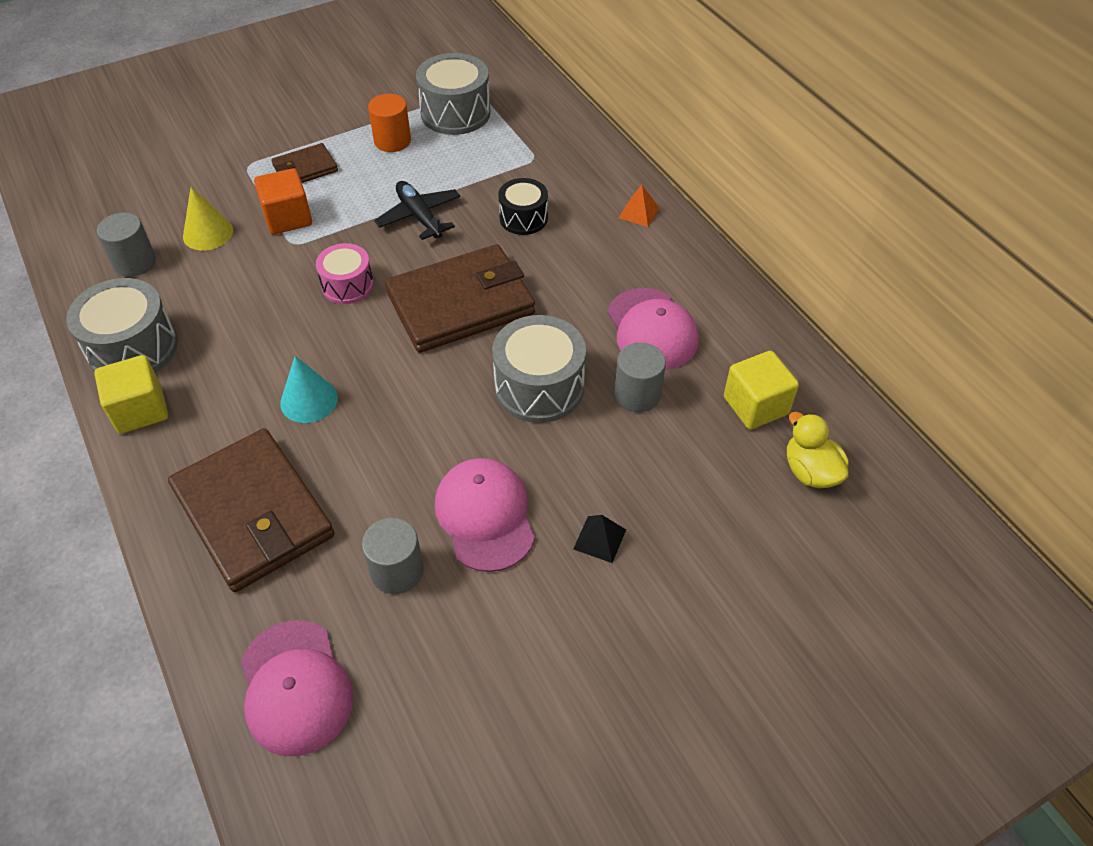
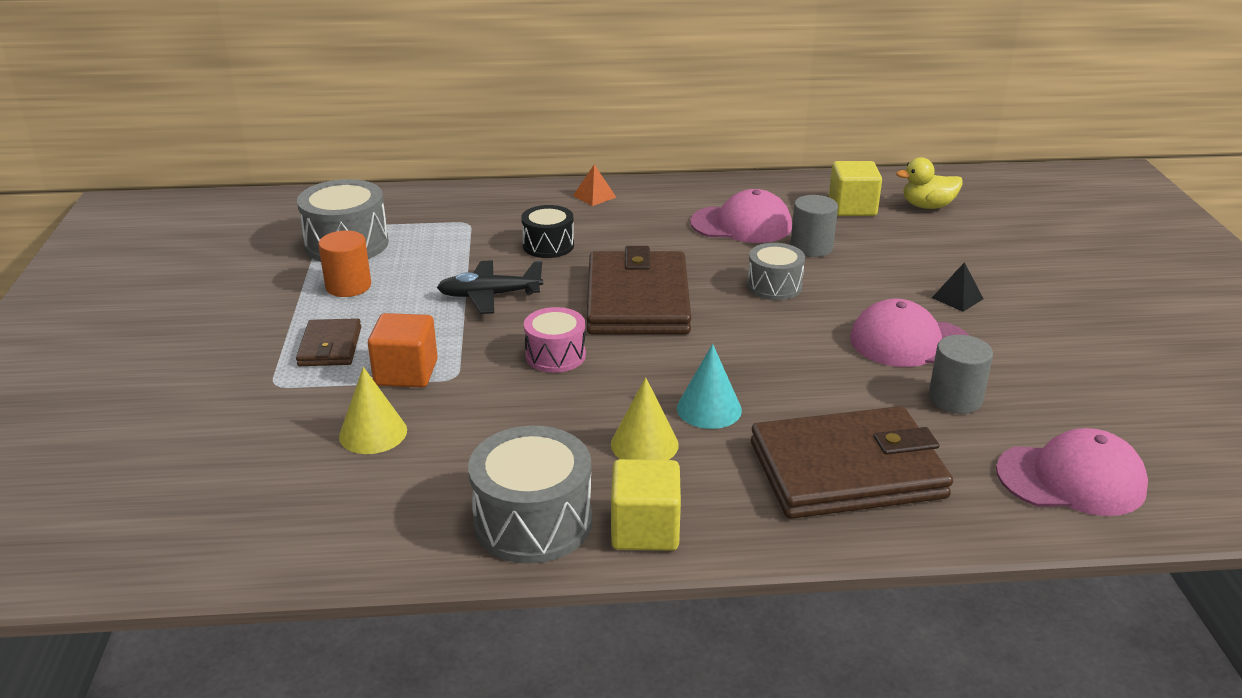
camera: 65 degrees left, 20 degrees down
grey cylinder [97,213,156,277] -> none
grey drum [492,315,586,423] -> grey drum [747,243,805,300], size x0.62
none -> yellow cone [611,377,679,460]

